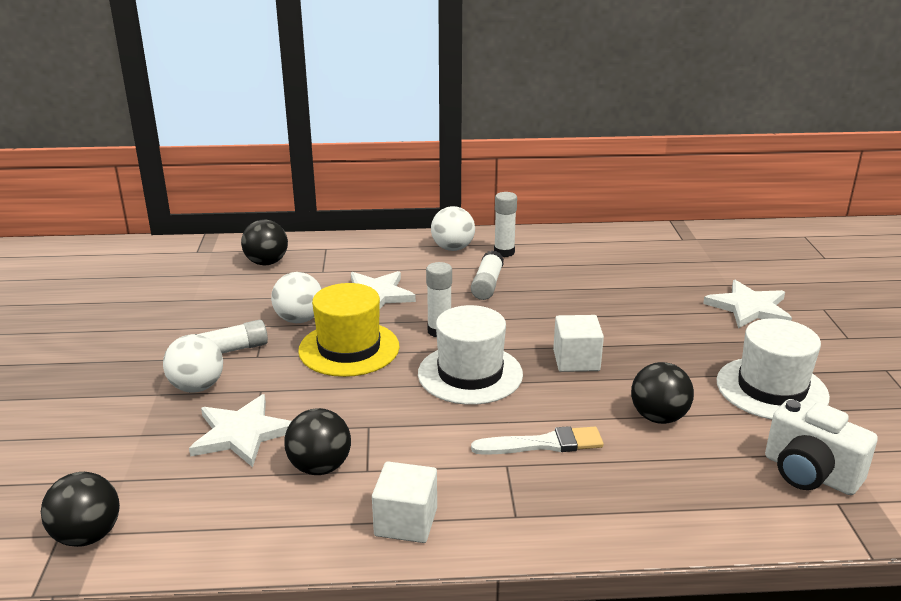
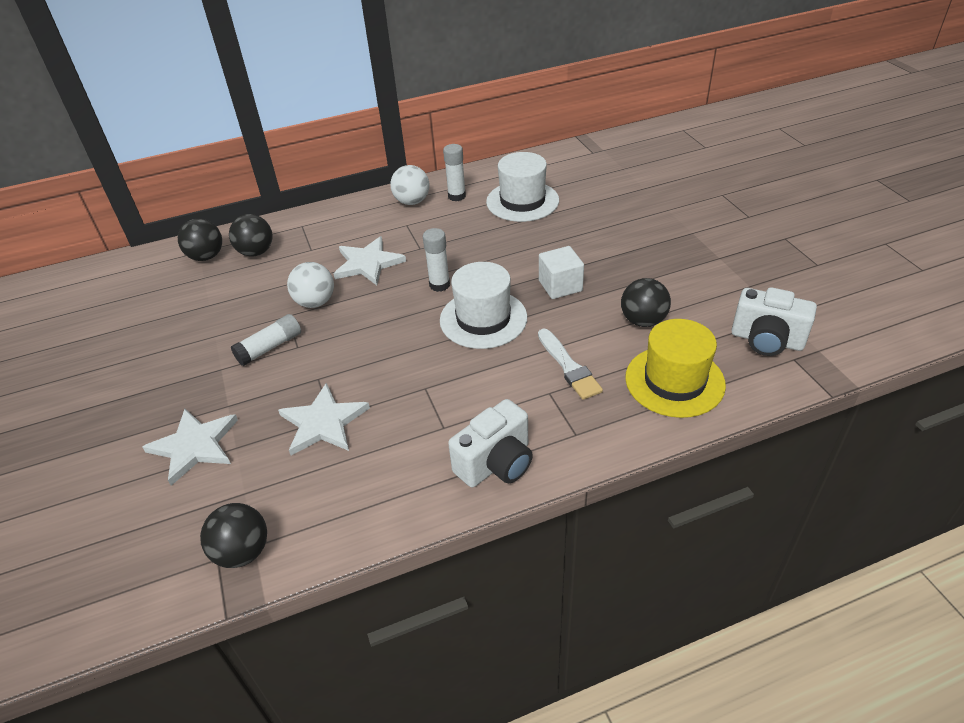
camera: 15 degrees left, 15 degrees up
white ball [163,334,223,393] -> none
black ball [284,408,351,475] -> black ball moved to [178,219,222,261]
yellow hat [298,283,400,377] -> yellow hat moved to [625,319,726,418]
white cube [372,462,437,543] -> white camera [448,399,533,488]
white glue stick [471,250,504,300] -> none
white brush [471,426,604,455] -> white brush turned 90 degrees clockwise [538,328,603,400]
white star [703,280,792,328] -> white star moved to [143,409,238,486]
white hat [717,318,830,420] -> white hat moved to [486,152,559,222]

